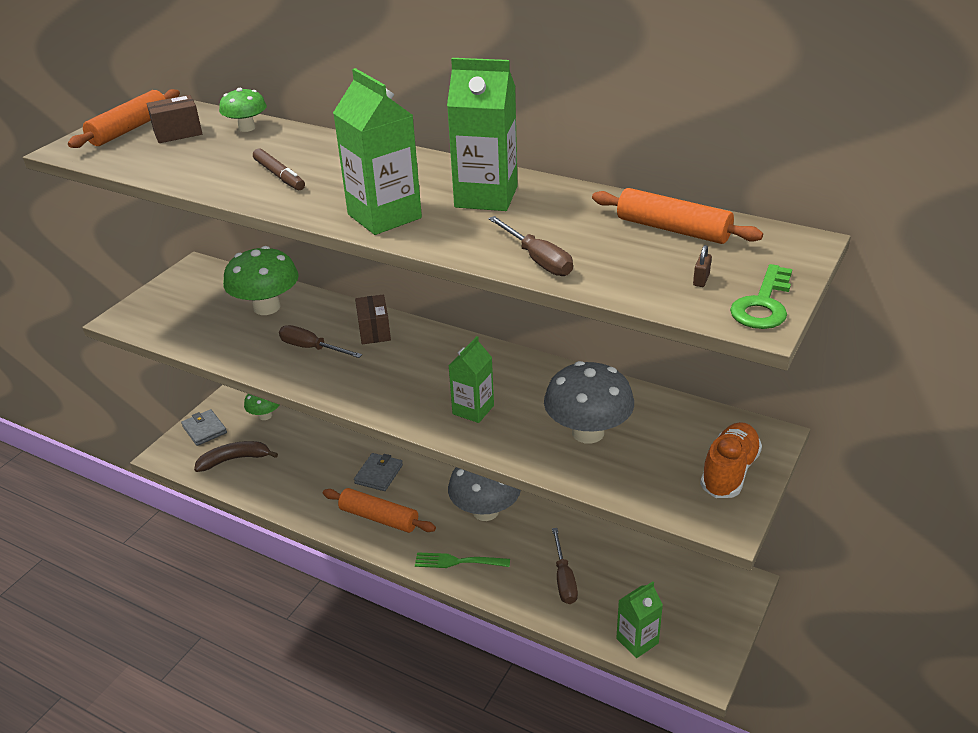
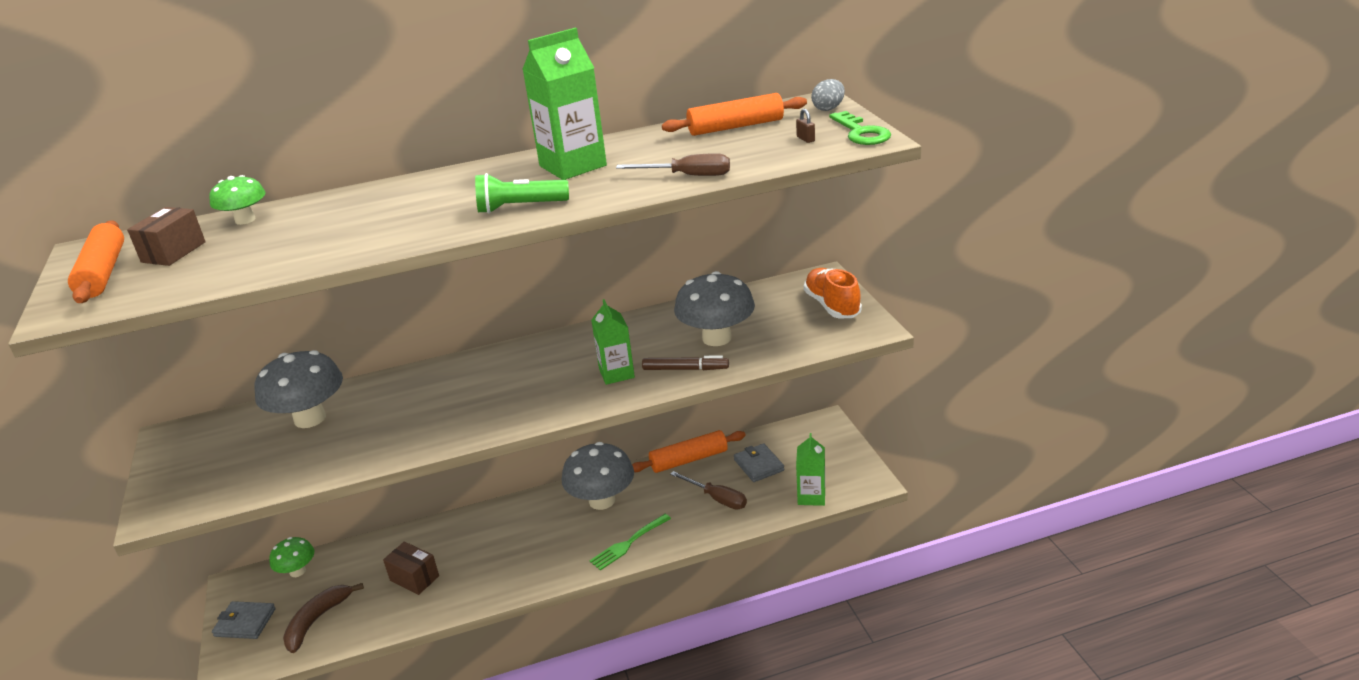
camera: 45 degrees left, 5 degrees down
green mushroom [223,246,299,315] -> grey mushroom [254,350,343,428]
brown marker [253,148,305,190] -> brown marker moved to [642,356,729,370]
brown screwdriver [279,325,362,358] -> none
orange rolling pin [323,488,436,533] -> orange rolling pin moved to [632,430,746,473]
green carton [333,68,422,235] -> green flashlight [475,173,569,213]
grey wallet [354,453,403,491] -> grey wallet moved to [734,443,785,482]
brown box [355,295,391,344] -> brown box moved to [383,542,439,595]
none -> grey egg [811,79,845,111]

